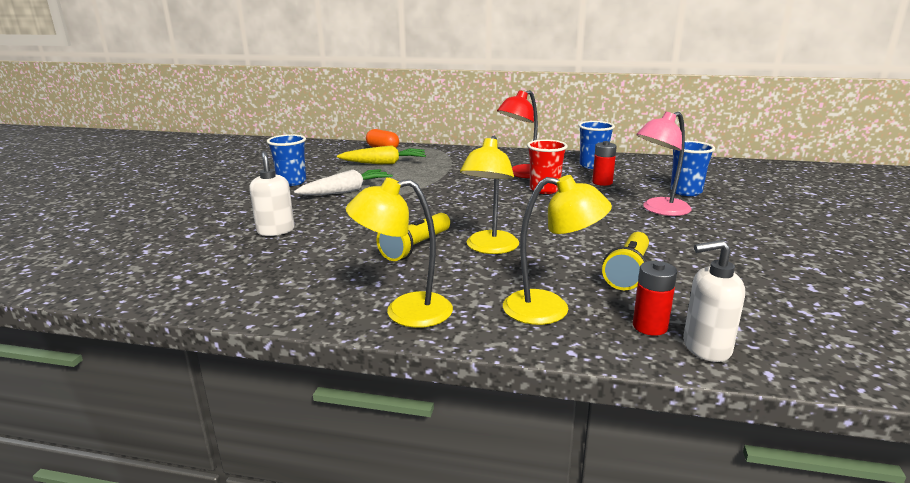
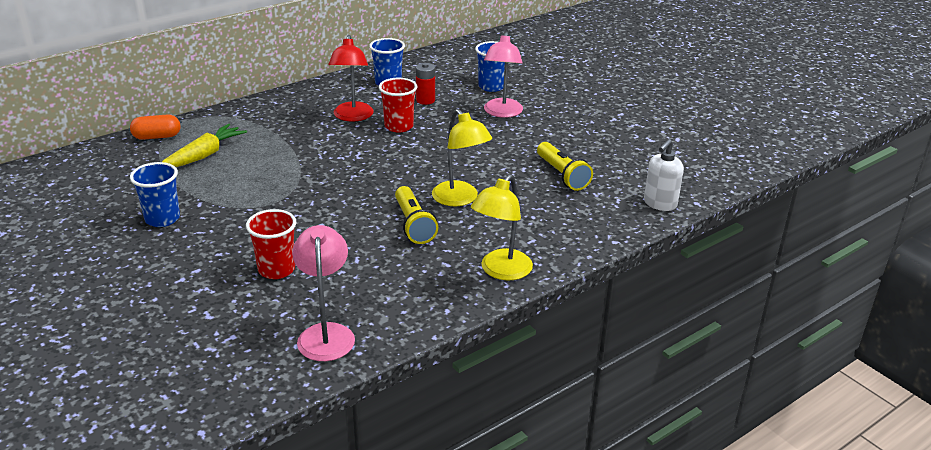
camera: 50 degrees left, 10 degrees up
white soap dispenser [249,151,294,236] -> red cup [246,209,296,279]
white carrot [294,169,393,195] -> none
yellow lamp [503,175,612,325] -> none
red battery [633,261,677,336] -> none
none -> pink lamp [292,225,355,361]

